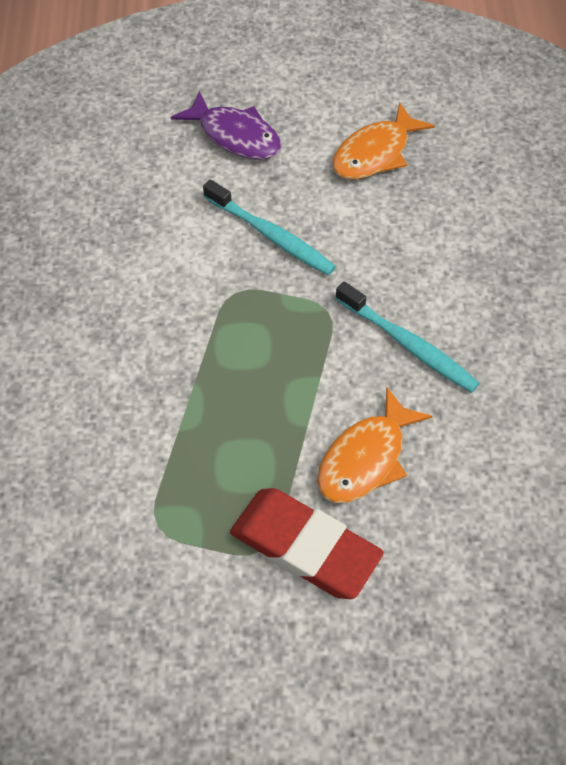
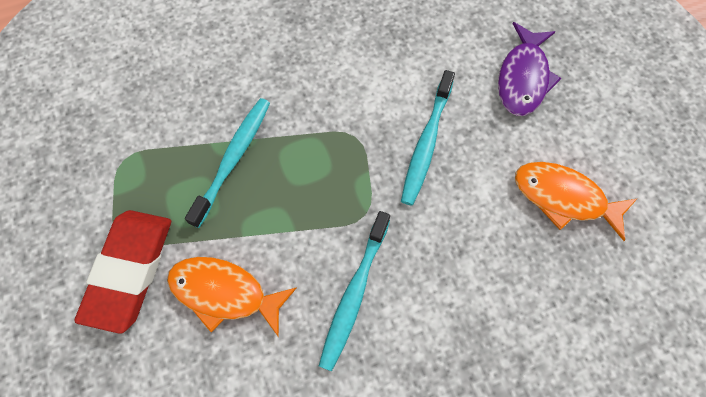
camera: 70 degrees right, 10 degrees up
none -> turquoise toothbrush [185,98,270,228]

